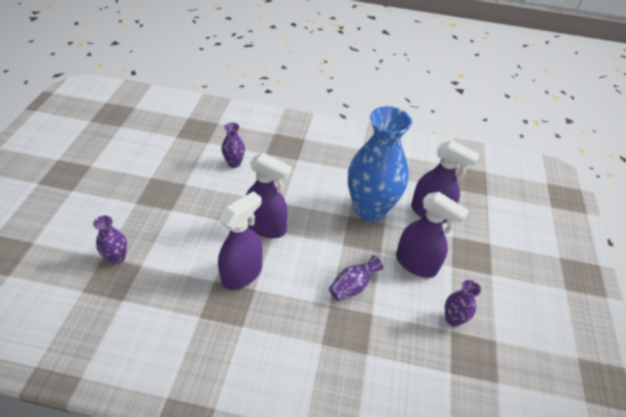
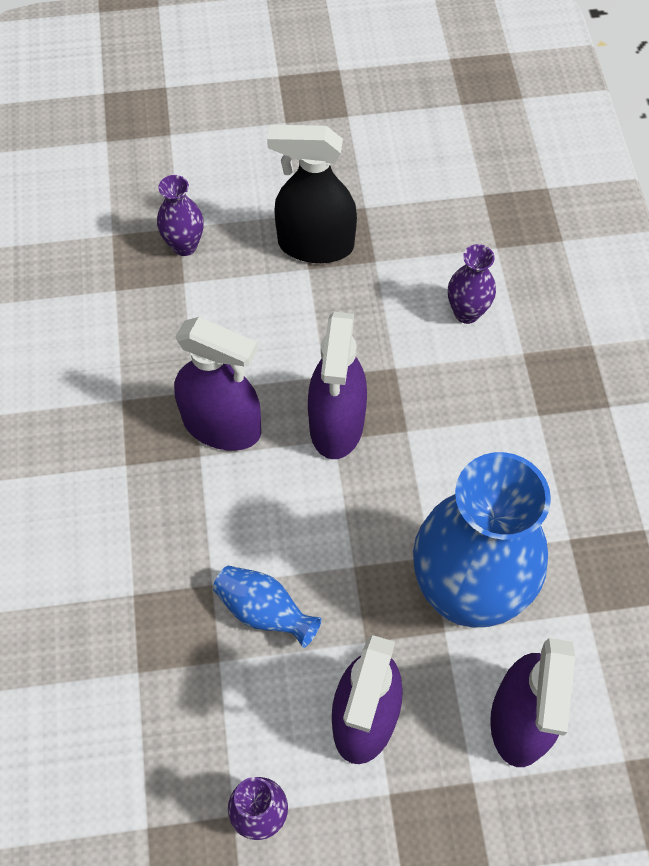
camera: 75 degrees right, 15 degrees up
purple vase [329,255,383,301] -> blue vase [213,566,321,648]
none -> black spray bottle [267,125,357,263]

